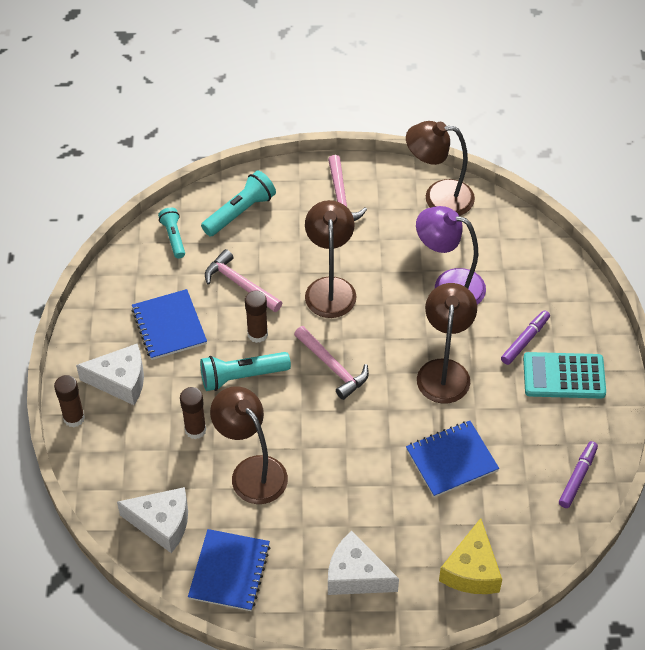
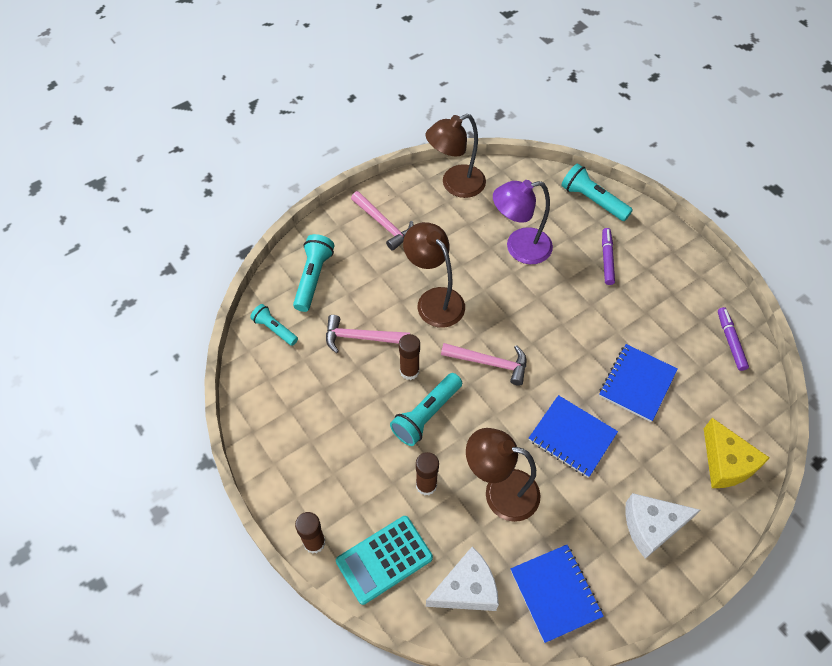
camera: 35 degrees left, 5 degrees up
white cheese [76,344,144,405] -> none
blue notebook [132,289,207,360] -> blue notebook moved to [529,395,618,478]
brown lamp [417,283,477,403] -> none
turquoise calculator [523,352,606,398] -> turquoise calculator moved to [336,516,433,605]
none -> turquoise flashlight [561,164,633,221]

